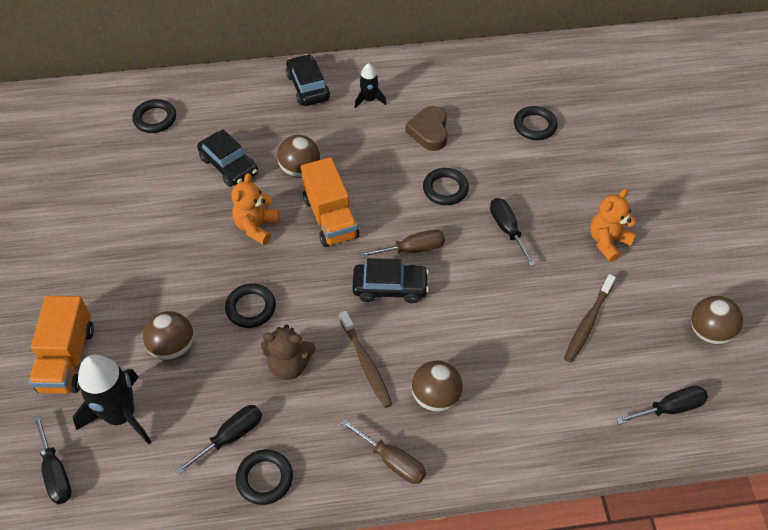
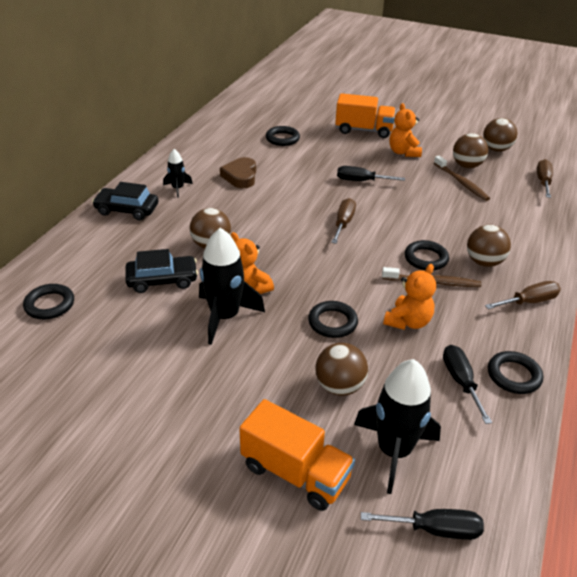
camera: 60 degrees left, 15 degrees down
brown teddy bear [261,325,316,380] -> orange teddy bear [383,264,436,330]
orange truck [301,157,359,247] -> orange truck moved to [335,93,396,138]
black car [352,258,429,303] -> none
brown heart [405,106,448,151] -> brown heart turned 60 degrees clockwise [220,157,256,188]
black ring [423,168,469,205] -> black ring moved to [405,240,449,271]
black screwdriver [616,386,708,425] -> brown screwdriver [537,159,553,198]
none -> black rocket [199,228,265,345]
none -> brown ball [453,133,488,168]

